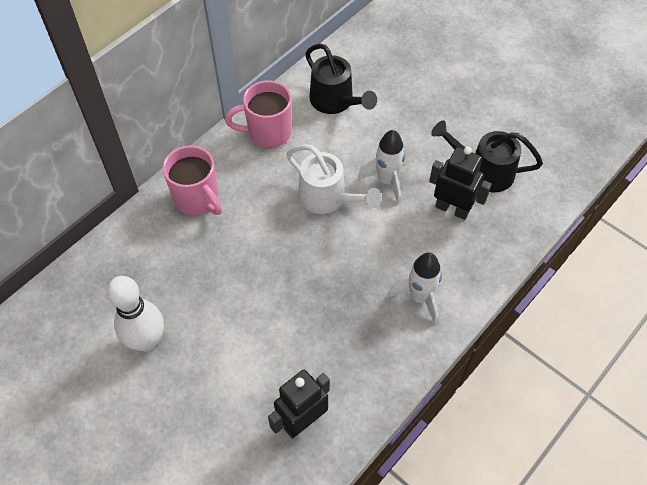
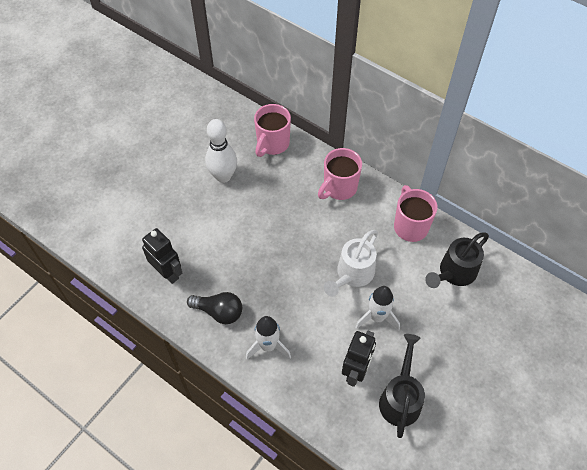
camera: 85 degrees right, 0 degrees up
none -> black light bulb [187,292,242,324]
none -> pink mug [254,104,291,157]

